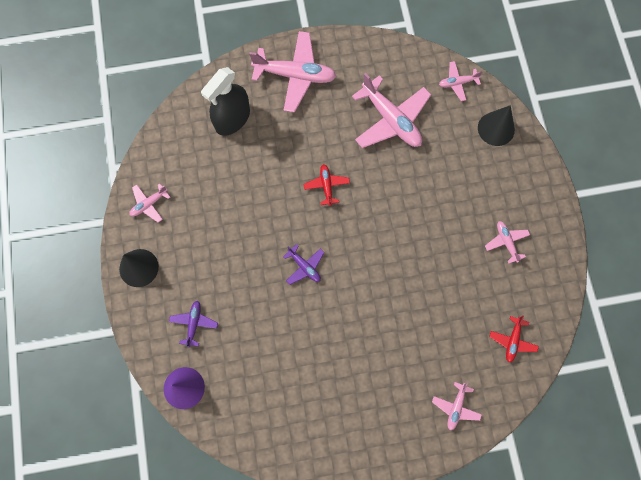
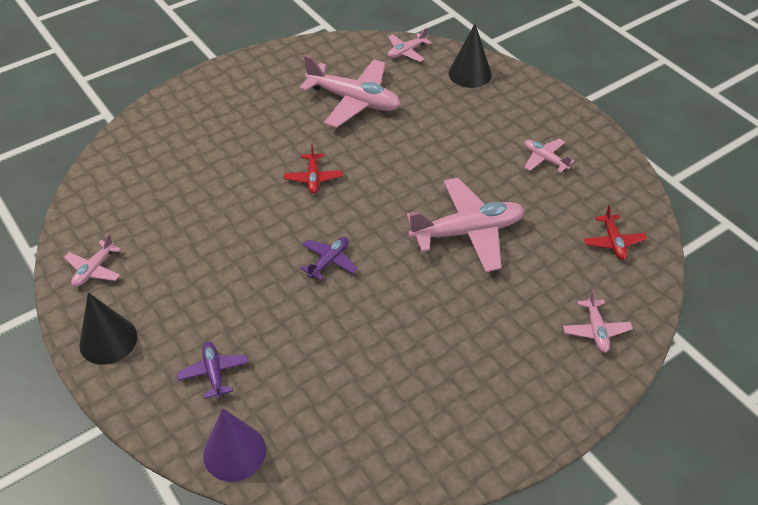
camera: 25 degrees left, 25 degrees down
black spray bottle [201,67,250,136] -> none
pink plane [249,31,336,113] -> pink plane moved to [407,178,525,272]
purple plane [283,244,324,285] -> purple plane turned 75 degrees counterclockwise [300,237,358,281]
red plane [303,164,350,206] -> red plane turned 150 degrees counterclockwise [284,144,343,194]

